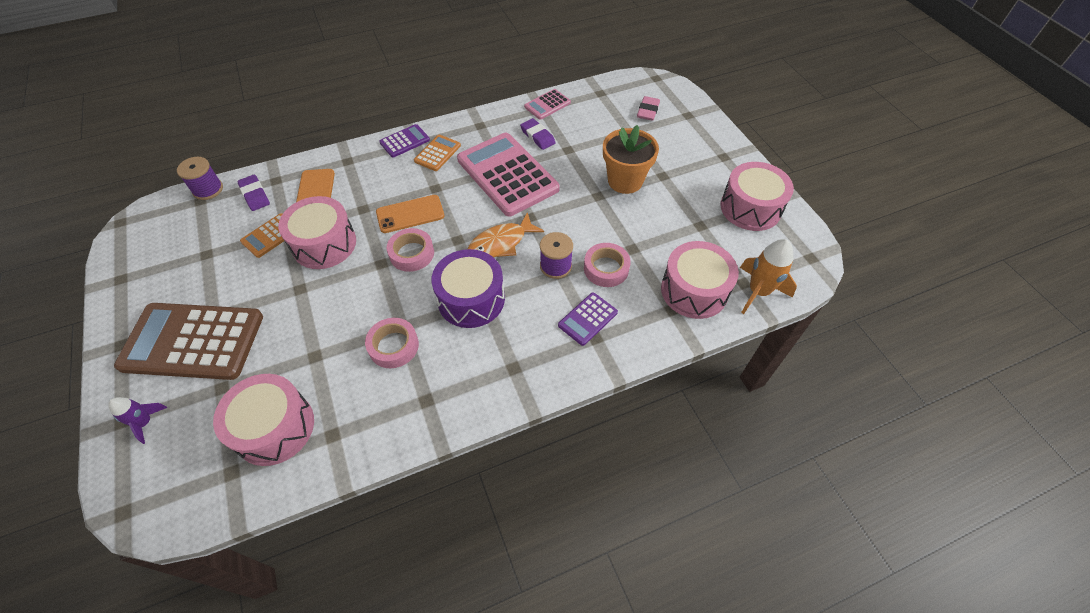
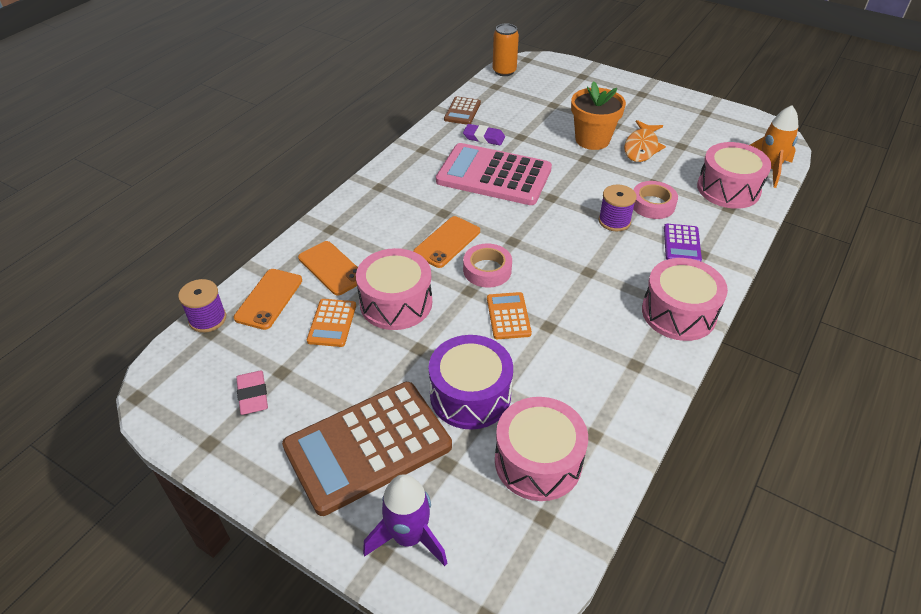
camera: 35 degrees left, 10 degrees down
purple rocket [108,397,167,444] -> purple rocket [363,474,447,566], size x1.69
purple eraser [237,174,270,211] -> orange phone [234,269,302,330]
pink tape [365,318,419,368] -> none
purple calculator [379,124,430,157] -> none
orange calculator [414,135,461,171] -> orange calculator moved to [487,292,532,339]
purple drum [432,249,505,328] -> purple drum moved to [429,335,513,430]
orange fish [468,212,544,257] -> orange fish moved to [624,120,666,162]
pink calculator [524,89,571,120] -> brown calculator [444,96,481,125]
pink eraser [637,96,660,121] -> pink eraser moved to [236,371,268,415]
pink drum [720,162,794,231] -> pink drum moved to [642,258,728,341]
none -> orange can [493,24,519,76]

